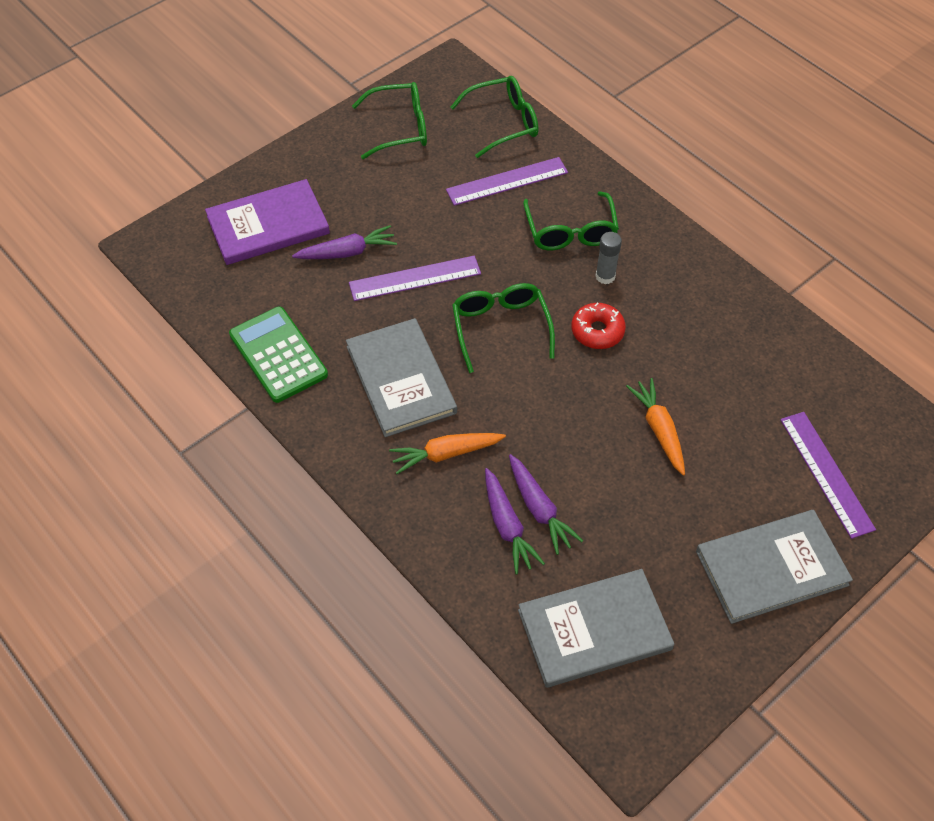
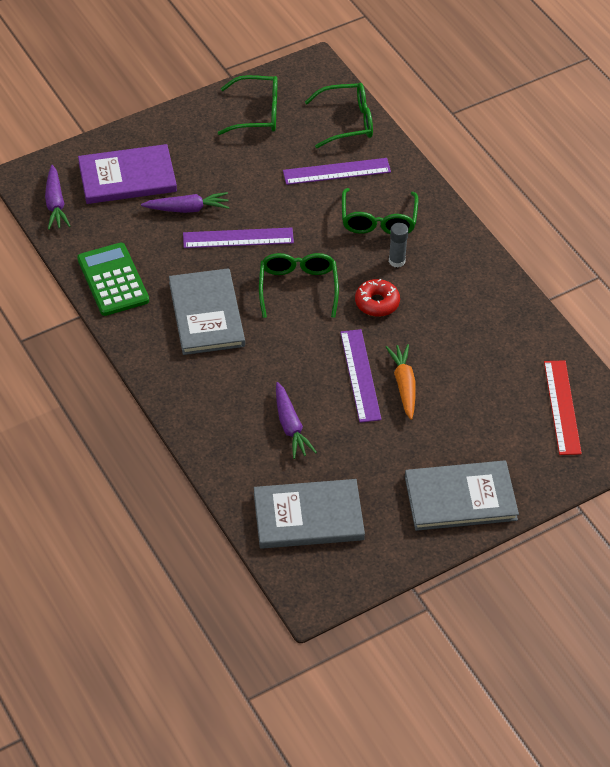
camera: 10 degrees right, 5 degrees down
orange carrot [389,433,506,474] -> none
purple carrot [485,468,545,574] -> purple carrot moved to [45,165,71,230]
purple ruler [780,412,876,539] -> purple ruler moved to [340,329,382,423]
none -> red ruler [544,360,582,455]

